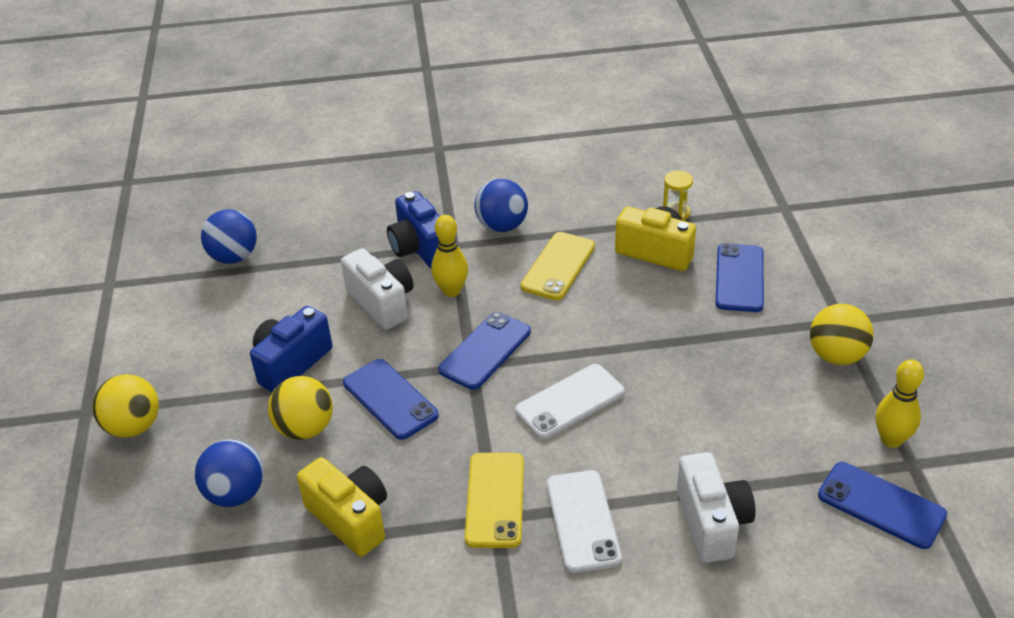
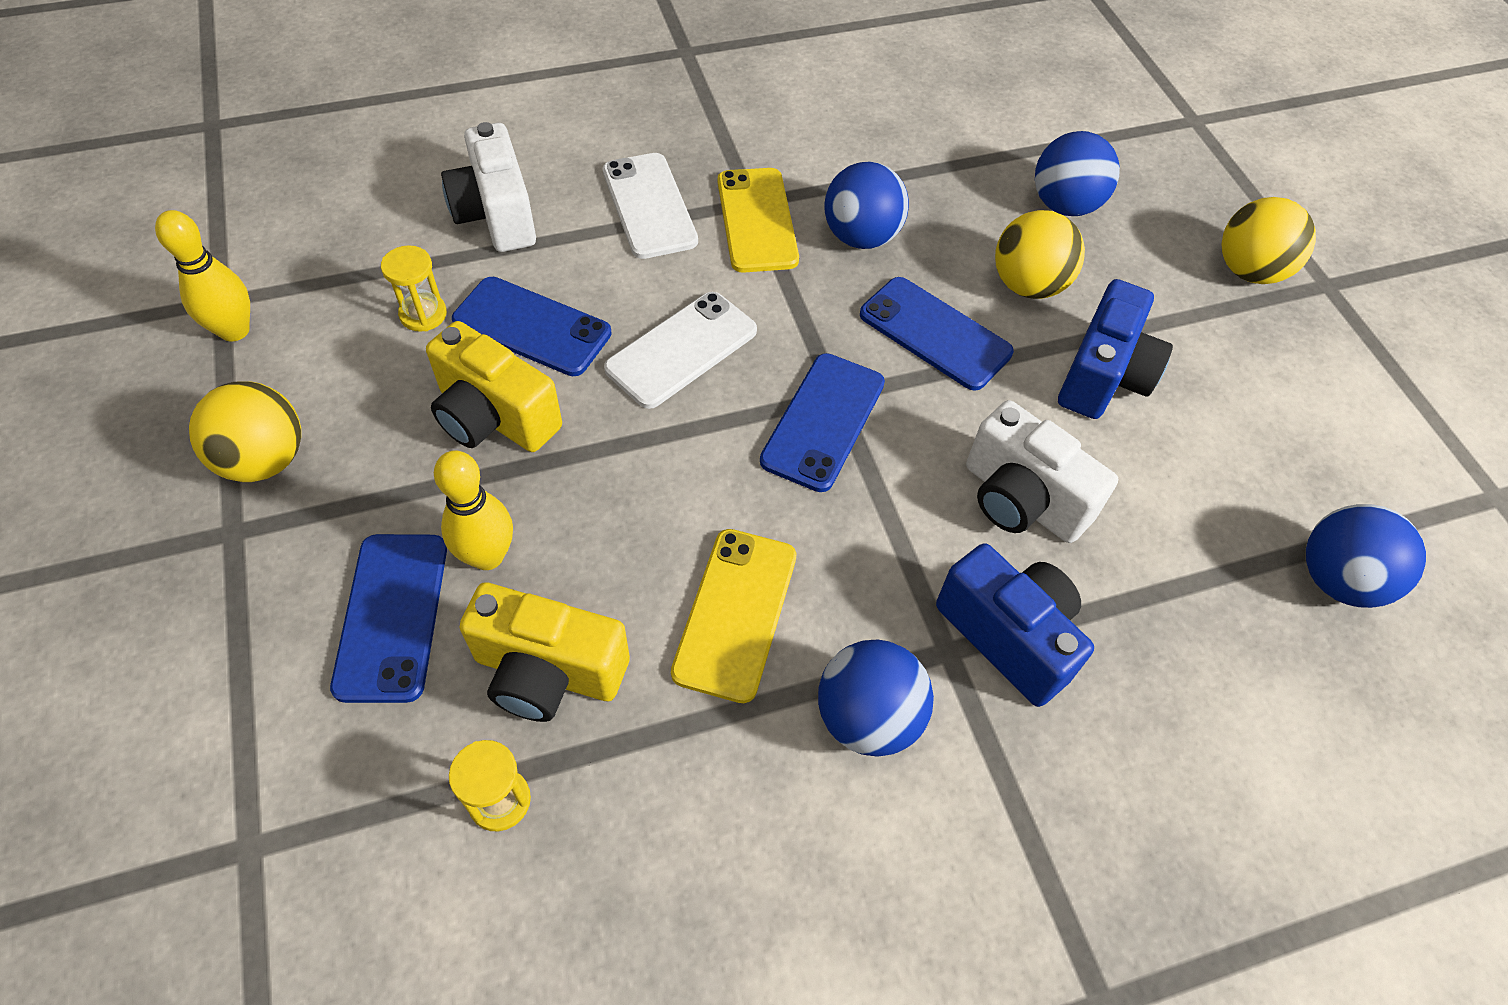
camera: 165 degrees right, 15 degrees up
yellow camera [297,457,387,557] -> yellow camera moved to [426,321,562,452]
yellow bowling pin [431,215,468,297] -> yellow bowling pin moved to [434,451,513,570]
blue phone [818,462,947,549] -> blue phone moved to [452,277,612,376]
none -> yellow hourglass [381,245,447,332]
none -> blue ball [824,161,909,249]

